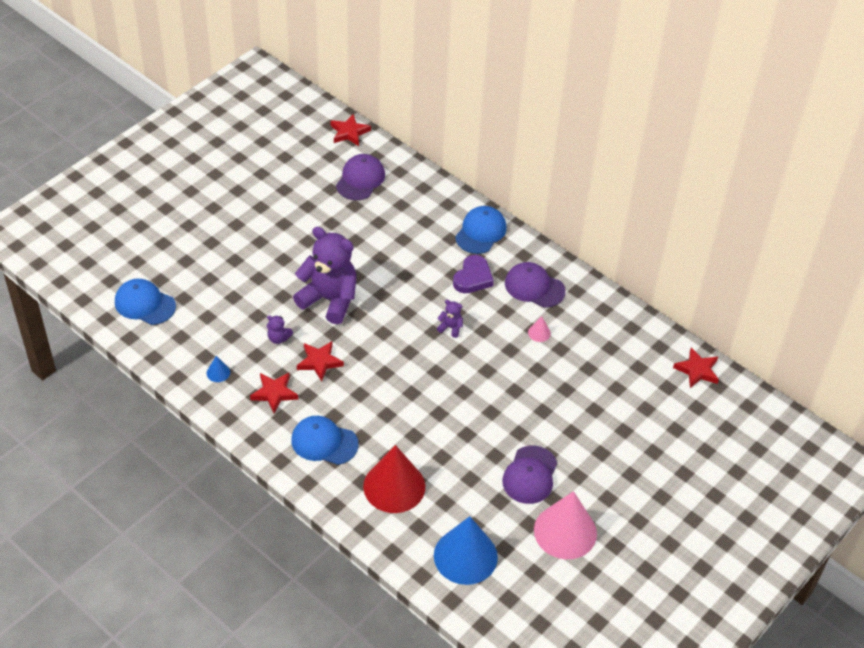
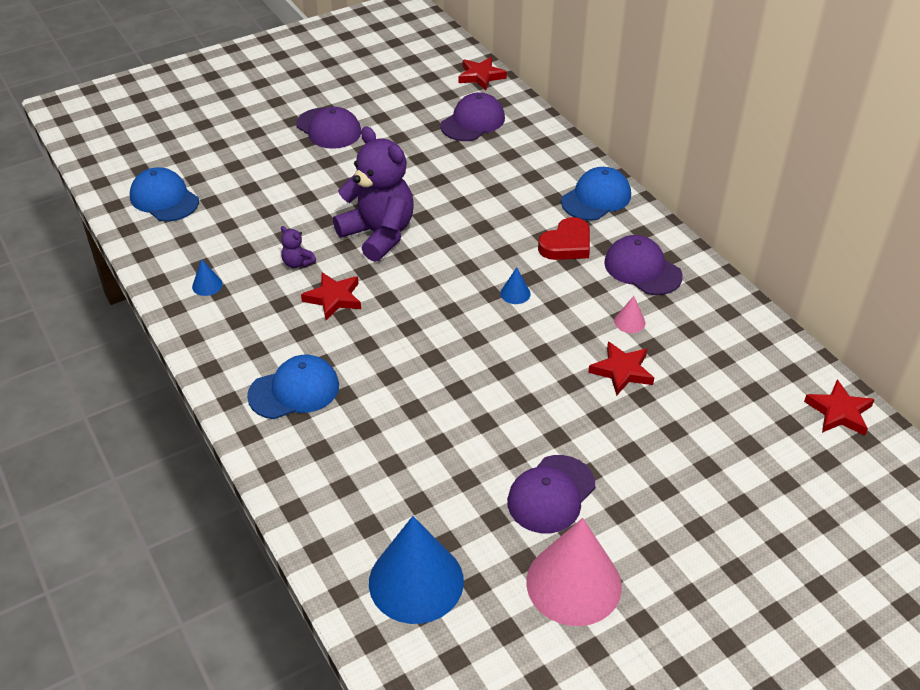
camera: 20 degrees right, 5 degrees down
red star [250,373,298,413] -> red star moved to [588,341,654,396]
blue cap [291,416,359,465] -> blue cap turned 120 degrees clockwise [247,355,339,419]
red cone [363,445,425,513] -> none
purple teddy bear [437,300,463,338] -> blue cone [500,267,531,304]
purple heart [453,255,494,293] -> red heart [538,217,590,260]
none -> purple cap [296,107,361,149]

